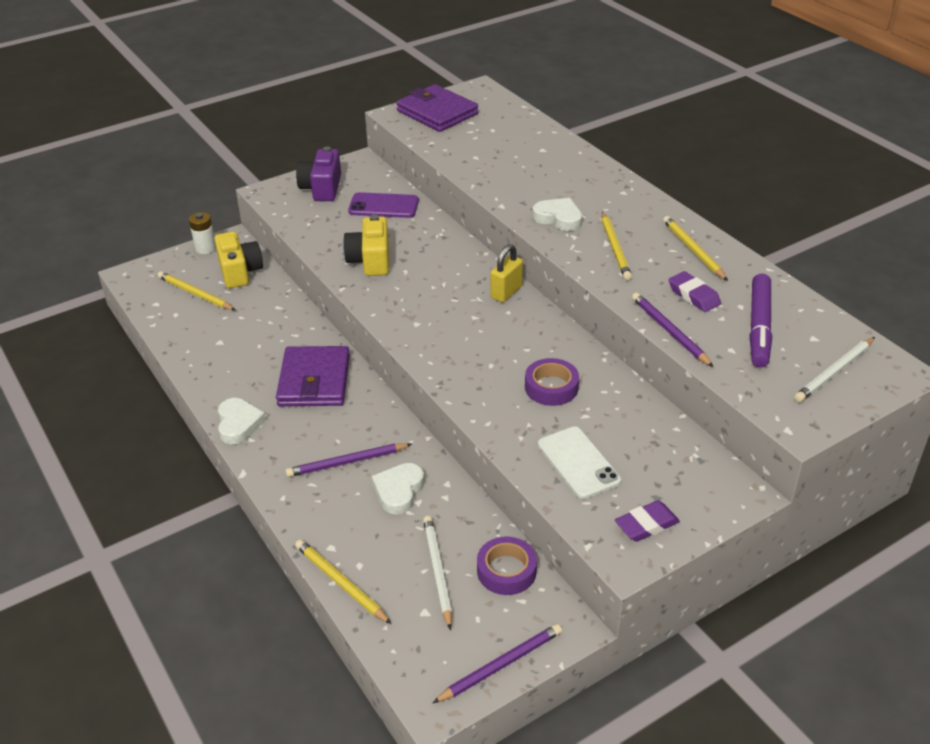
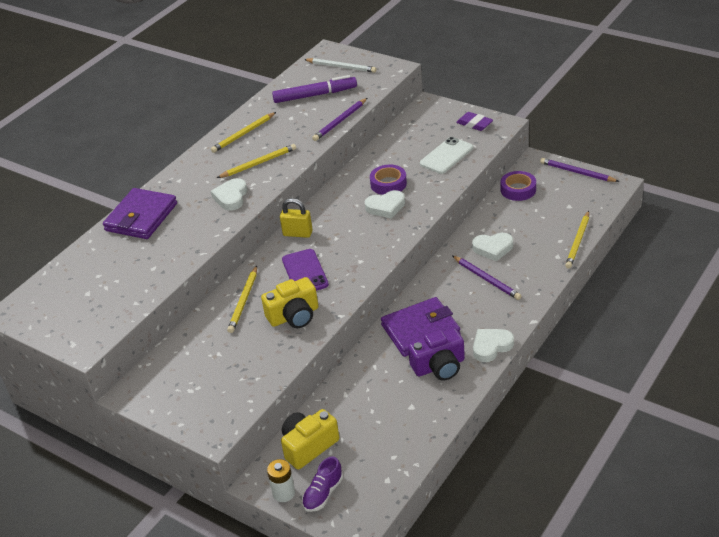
camera: 110 degrees left, 0 degrees up
yellow pencil [158,271,235,310] -> yellow pencil moved to [227,266,257,333]
purple camera [296,146,341,201] -> purple camera moved to [408,328,465,381]
purple phone [348,192,419,218] -> purple phone moved to [282,249,329,291]
purple wallet [396,84,478,132] -> purple wallet moved to [103,188,177,239]
white pencil [423,516,452,630] -> none
purple eraser [668,271,721,312] -> none
none -> purple shoe [302,456,343,512]
none -> white heart [365,190,405,219]

